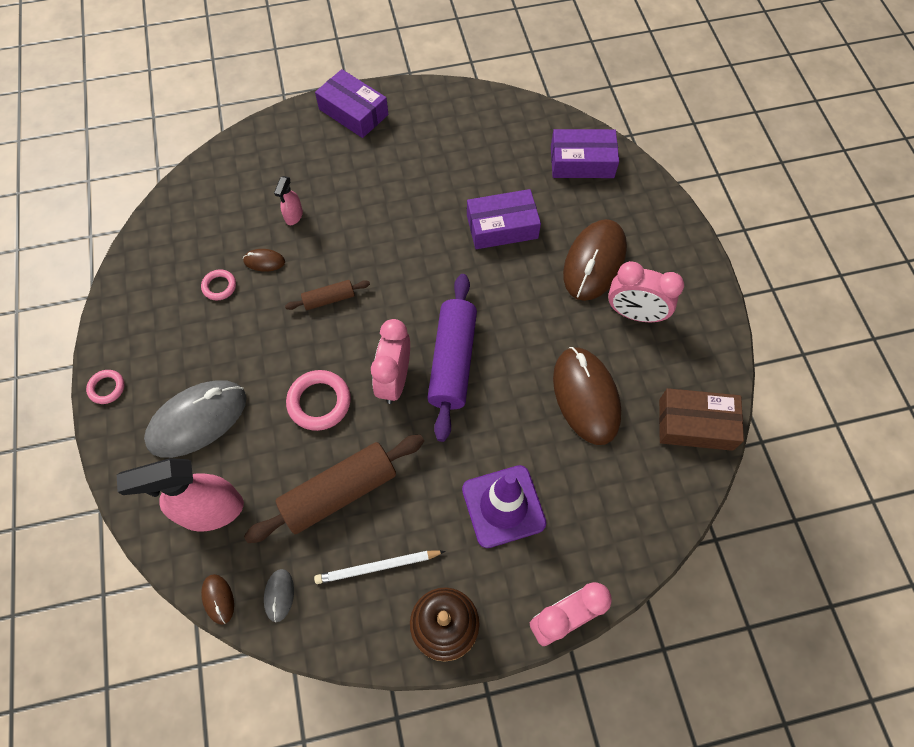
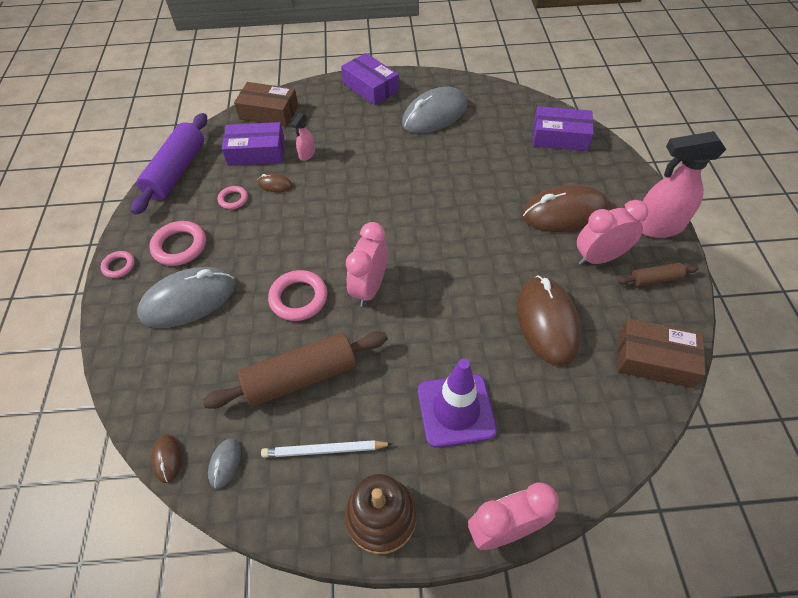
camera: 10 degrees right, 10 degrees down
pink spray bottle [117,458,244,531] -> pink spray bottle moved to [641,131,726,238]
brown rolling pin [285,280,370,310] -> brown rolling pin moved to [617,263,699,287]
purple rolling pin [427,274,477,442] -> purple rolling pin moved to [131,113,207,215]
purple box [467,189,541,249] -> purple box moved to [222,122,285,166]
brown mouse [563,219,627,301] -> brown mouse turned 45 degrees clockwise [522,184,609,232]
pink clock [608,261,684,322] -> pink clock turned 135 degrees clockwise [577,200,648,265]
none -> pink ring [149,221,206,266]
none -> brown box [234,82,298,127]
none -> grey mouse [402,87,467,134]

